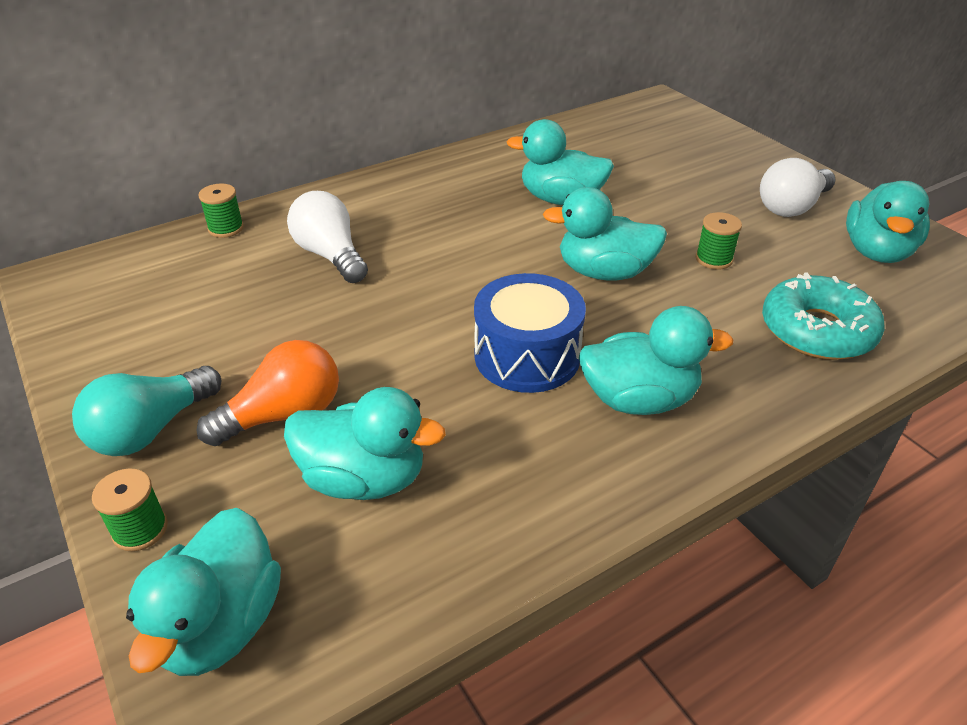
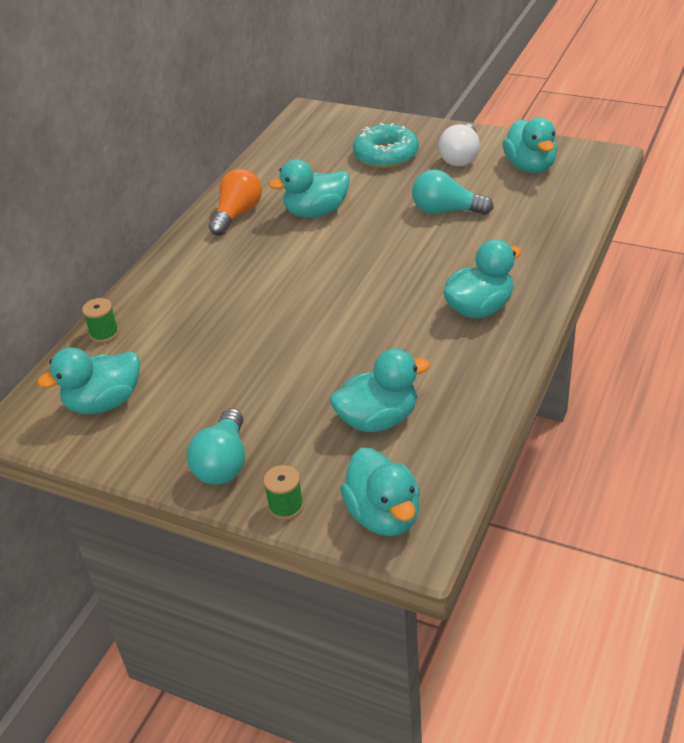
camera: 30 degrees left, 0 degrees up
orange light bulb [197,340,339,446] -> orange light bulb moved to [209,169,262,236]
white light bulb [287,191,368,283] -> none
blue drum [474,273,586,393] -> none
turquoise duck [543,187,667,281] -> turquoise duck moved to [37,347,140,414]
green spool [696,212,742,270] -> turquoise light bulb [412,170,494,215]
turquoise donut [762,272,885,360] -> turquoise donut moved to [353,123,419,168]

